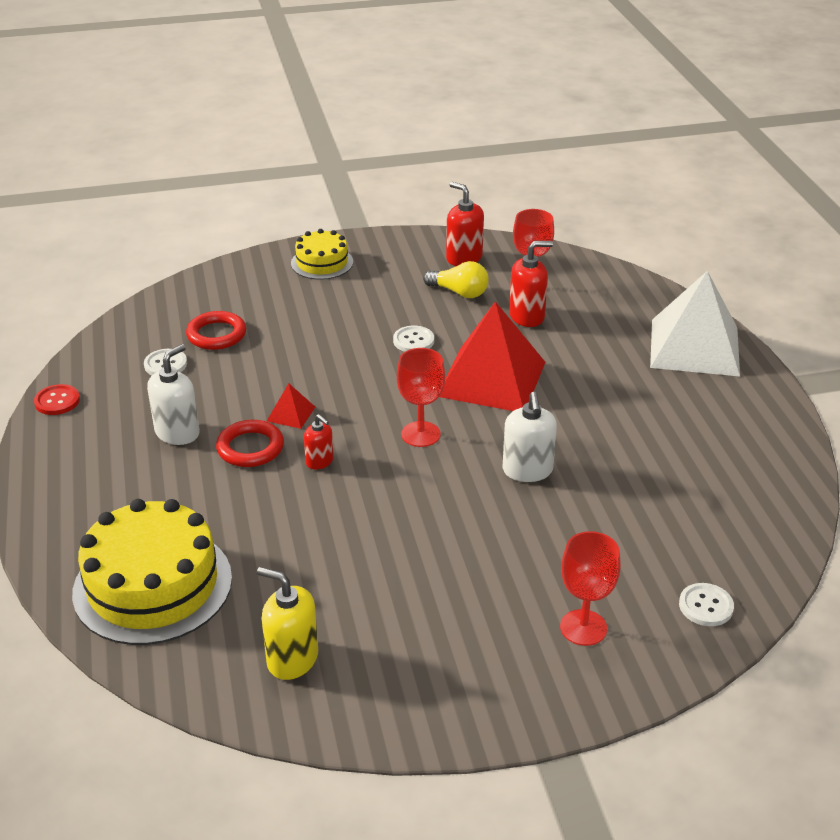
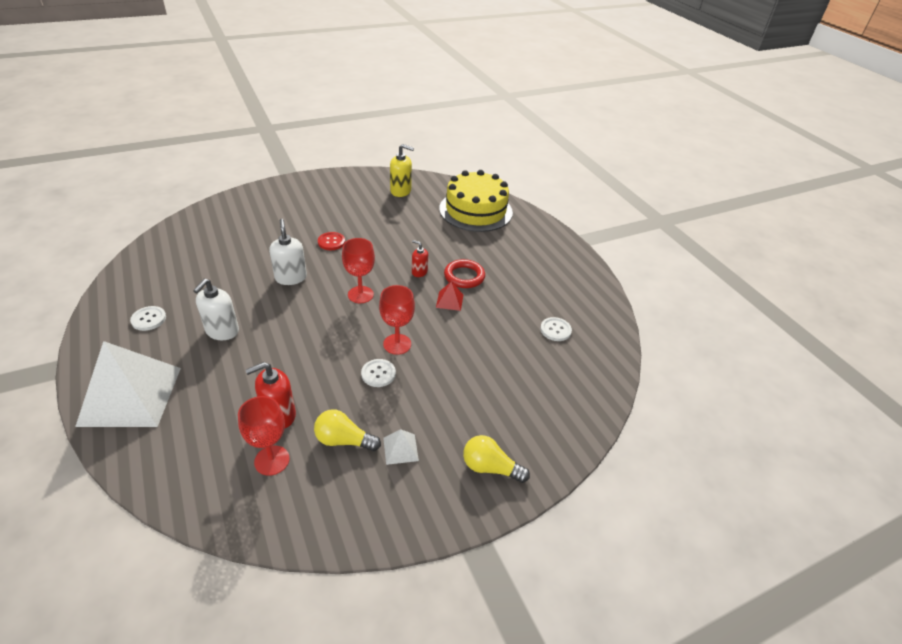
camera: 165 degrees right, 5 degrees up
red button [34,384,80,415] -> red button moved to [318,232,345,250]
white soap dispenser [147,344,200,445] -> white soap dispenser moved to [193,279,239,340]
red ring [186,311,246,350] -> none
yellow cake [291,229,353,280] -> yellow light bulb [463,435,530,483]
red pyramid [439,301,545,411] -> none
red soap dispenser [446,182,484,266] -> none
red goblet [560,531,621,646] -> red goblet moved to [379,285,415,355]
white button [679,583,734,626] -> white button moved to [130,306,166,331]
none -> white pyramid [383,429,419,465]

